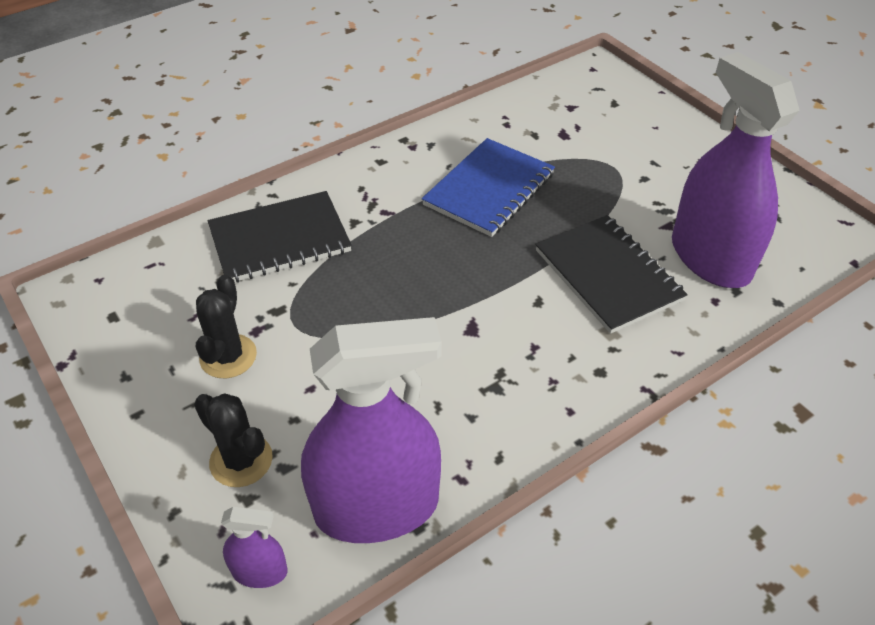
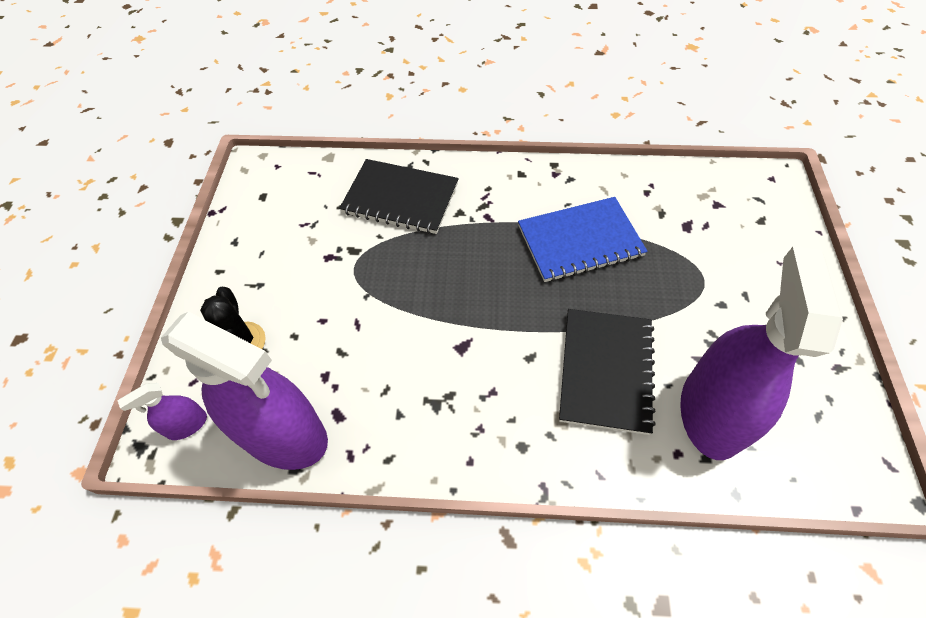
camera: 40 degrees right, 10 degrees up
black cactus [196,275,257,378] -> none
purple spray bottle [221,507,288,588] -> purple spray bottle turned 105 degrees clockwise [118,383,207,440]

